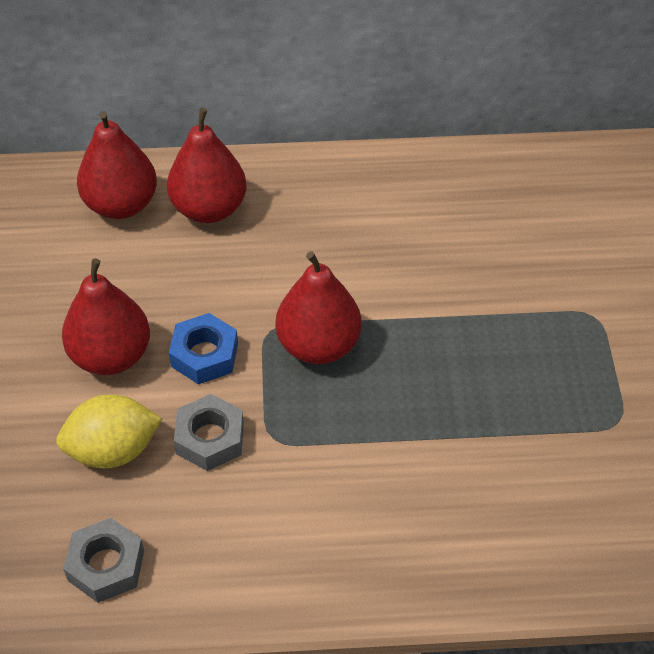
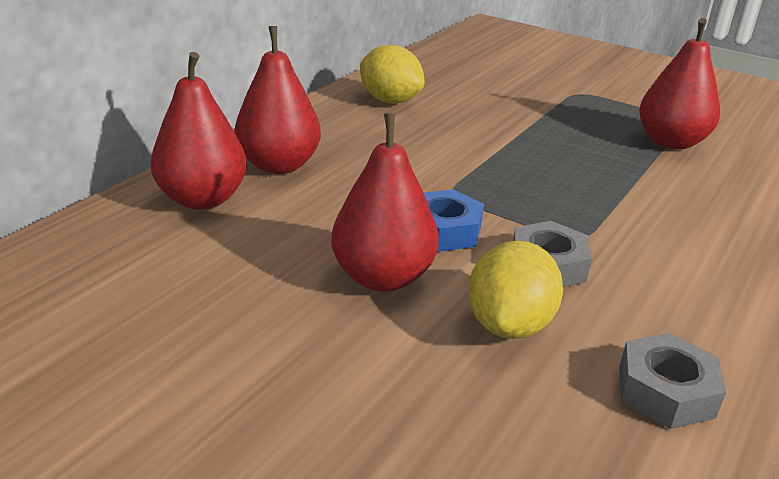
camera: 55 degrees left, 20 degrees down
red pear [275,251,362,364] -> red pear moved to [639,18,720,150]
none -> yellow lemon [360,45,425,104]

